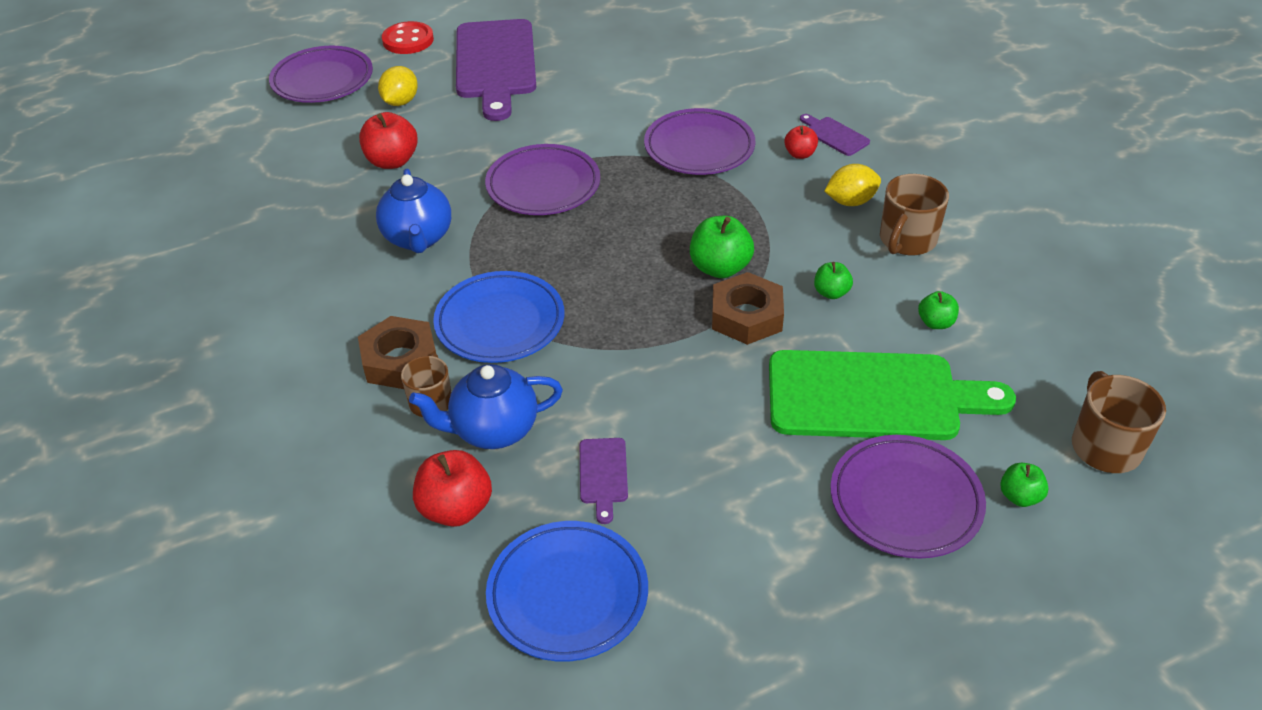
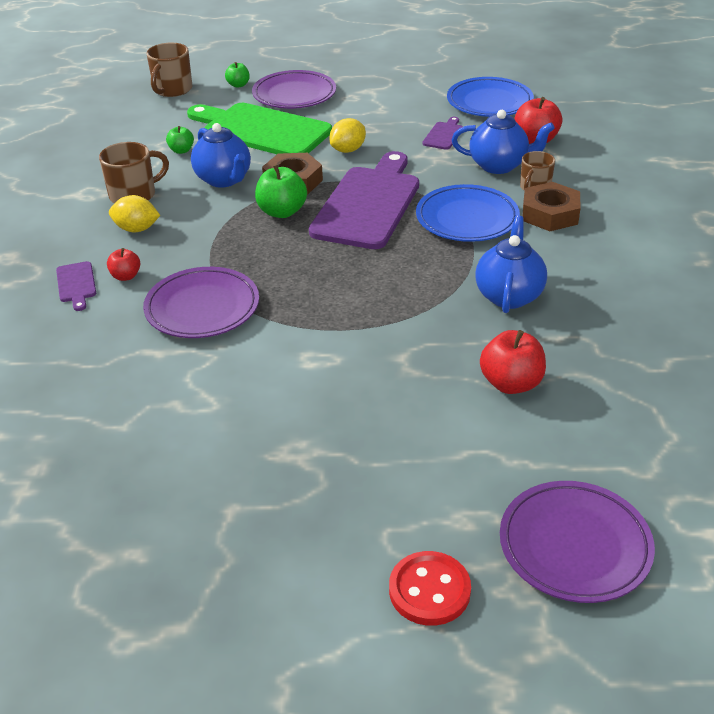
camera: 155 degrees left, 5 degrees down
yellow lemon [378,66,418,106] -> yellow lemon moved to [329,118,366,153]
purple cutting board [456,19,536,121] -> purple cutting board moved to [309,151,419,249]
purple plate [485,144,600,215] -> none
green apple [814,262,853,299] -> blue teapot [191,123,251,188]

